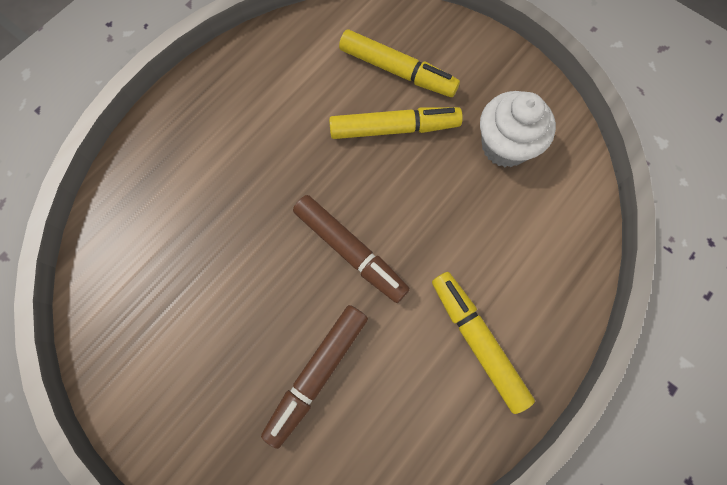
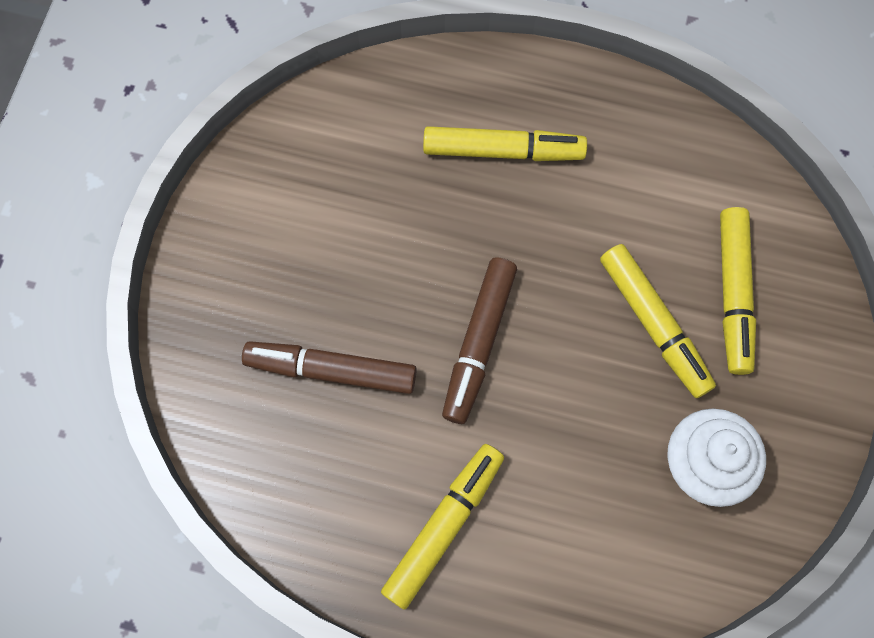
camera: 65 degrees right, 0 degrees up
none -> yellow marker [423,126,587,161]

